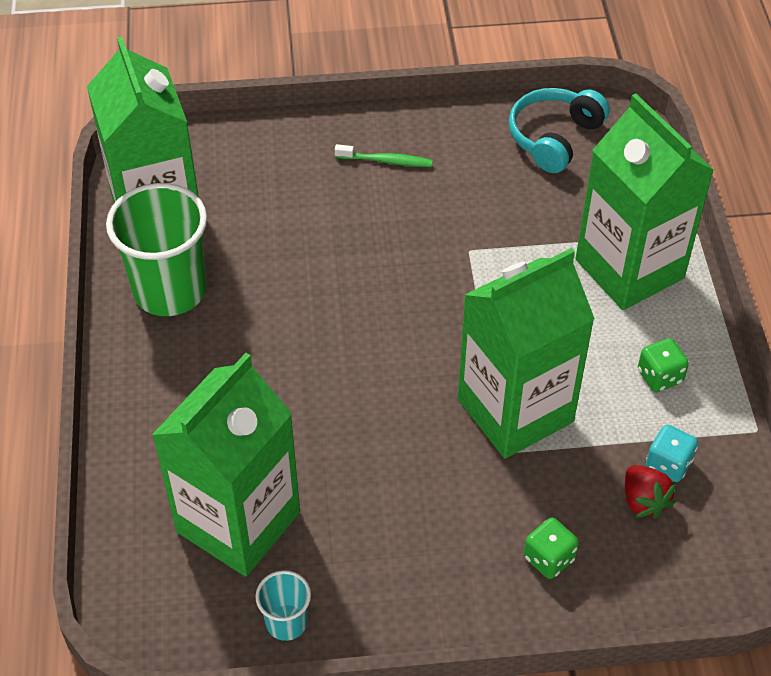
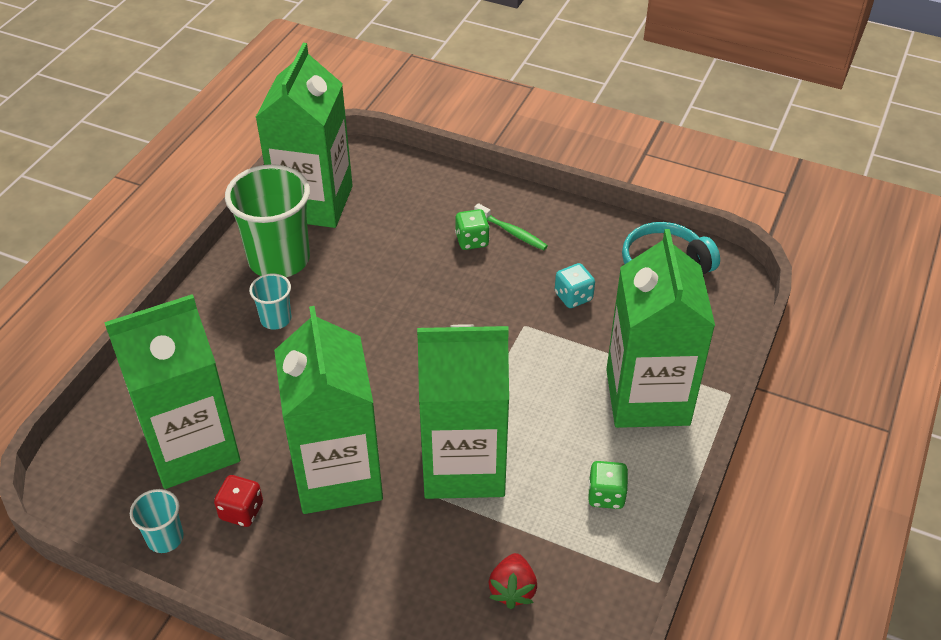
camera: 30 degrees right, 5 degrees down
green dice [524,518,579,579] -> green dice moved to [455,209,490,250]
turquoise dice [646,425,698,482] -> turquoise dice moved to [555,263,595,308]
none -> red dice [214,475,263,527]
none -> turquoise cup [249,273,292,330]
none -> green carton [274,306,383,514]

